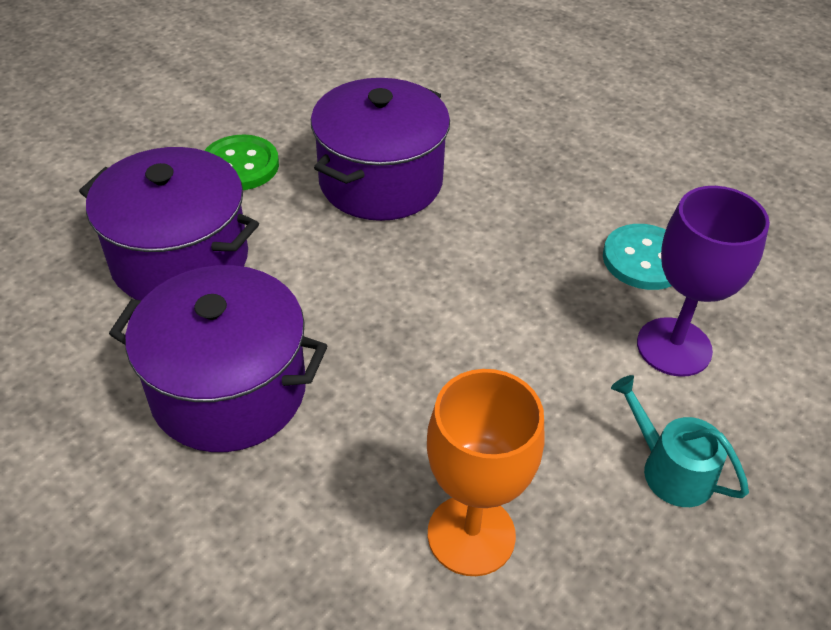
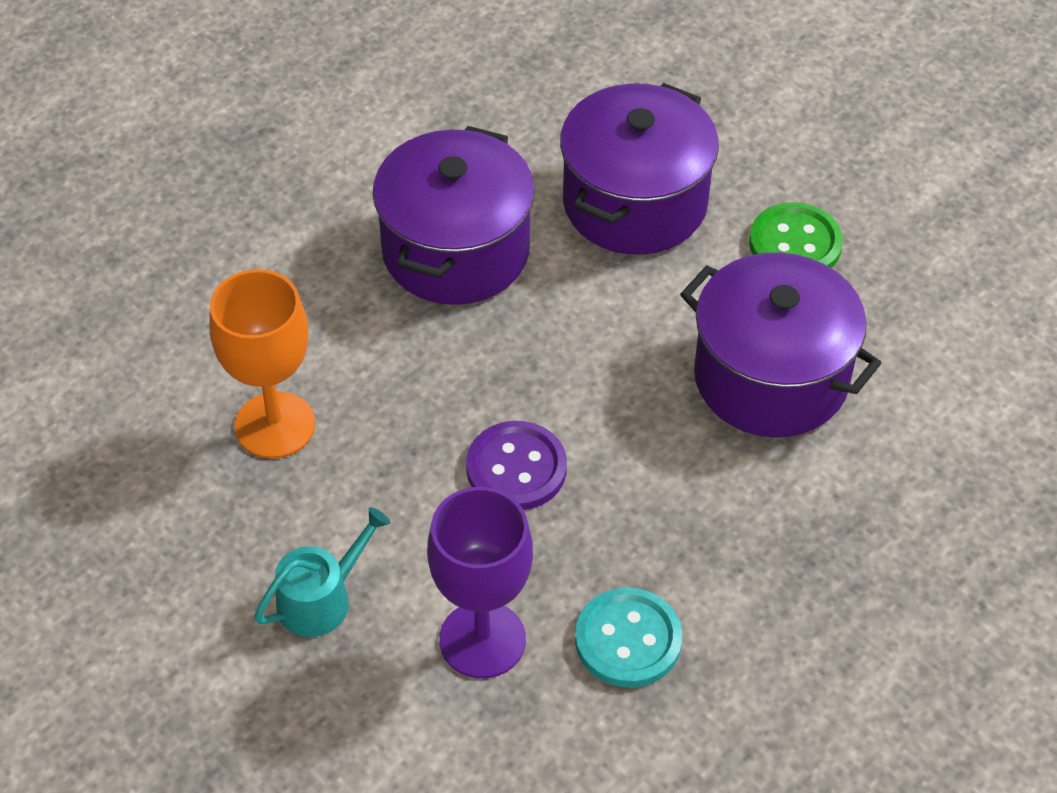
camera: 95 degrees right, 5 degrees up
none -> purple button [466,421,567,510]

